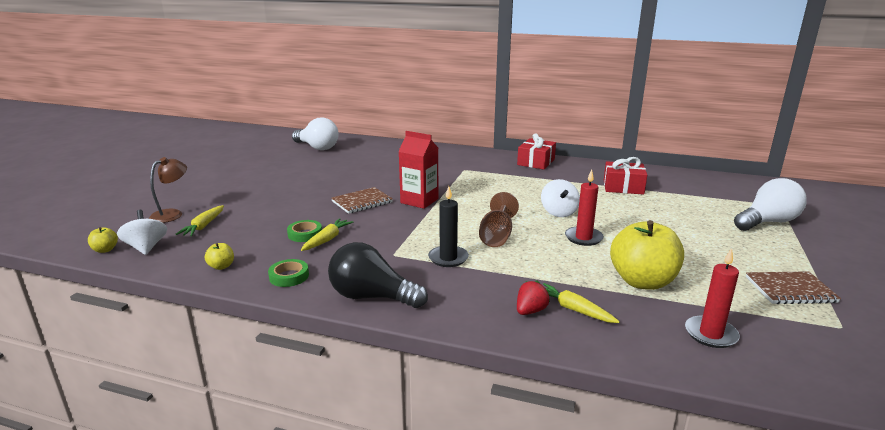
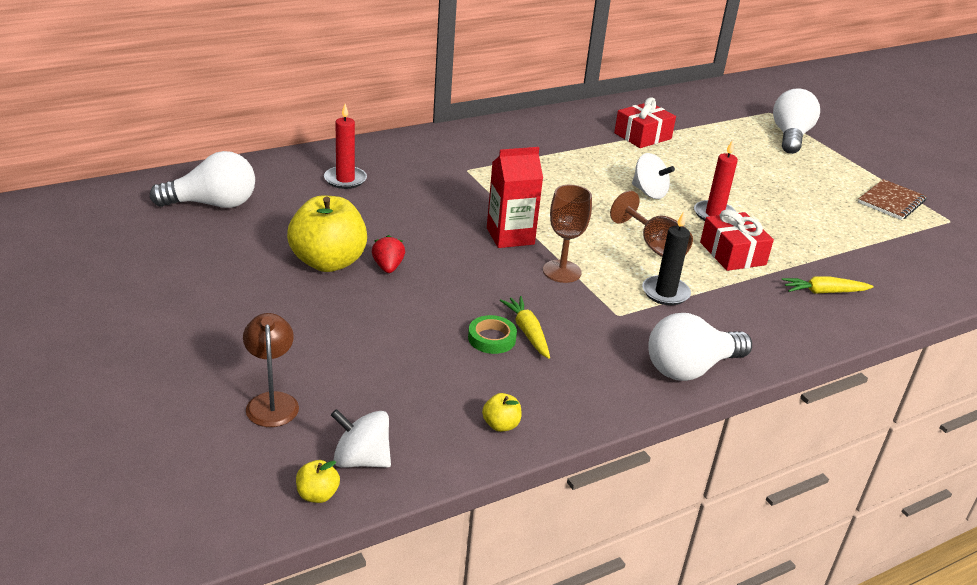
camera: 50 degrees left, 10 degrees up
yellow carrot [176,205,224,236] -> none
green tape [268,259,309,287] -> none
black light bulb [328,242,428,308] -> white light bulb [648,313,752,381]
brown notebook [331,187,393,214] -> none
red gift [517,133,556,169] -> red gift moved to [700,209,774,271]
red strawberry [517,280,550,315] -> red strawberry moved to [372,235,405,273]
yellow apple [610,220,684,290] -> yellow apple moved to [287,196,367,272]
red candle [685,248,740,348] -> red candle moved to [324,104,367,189]
none -> brown goblet [543,185,592,283]

